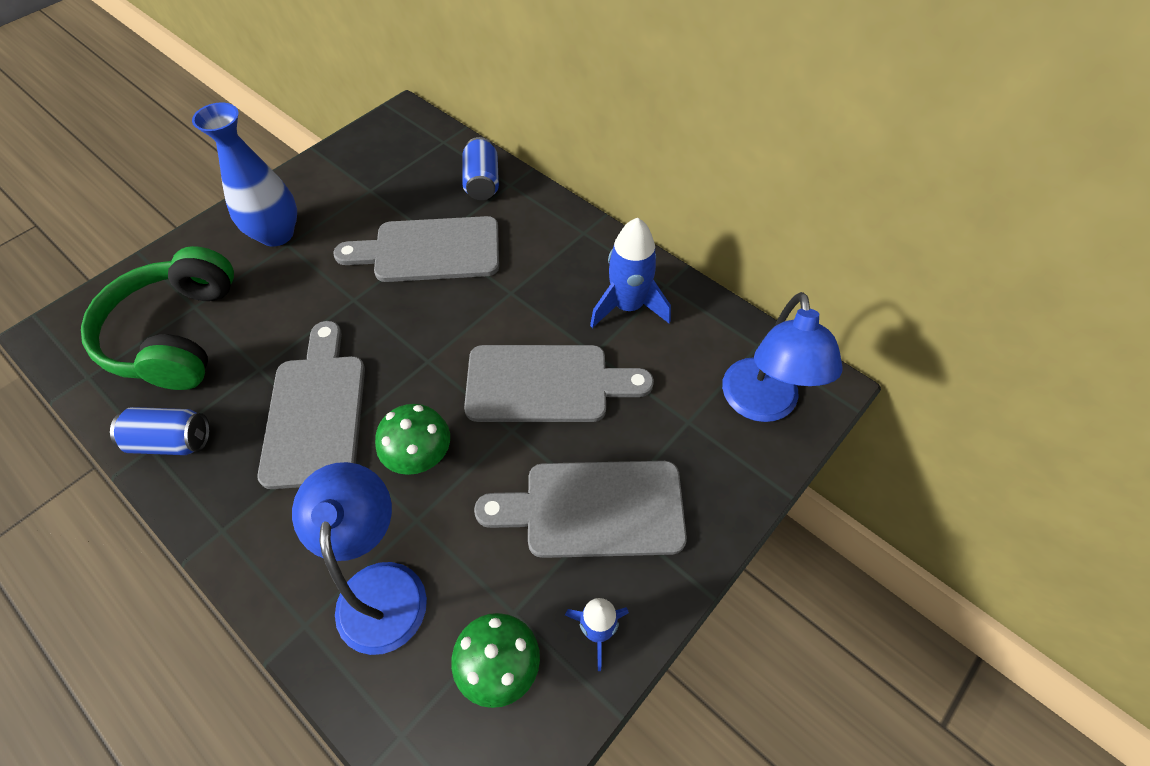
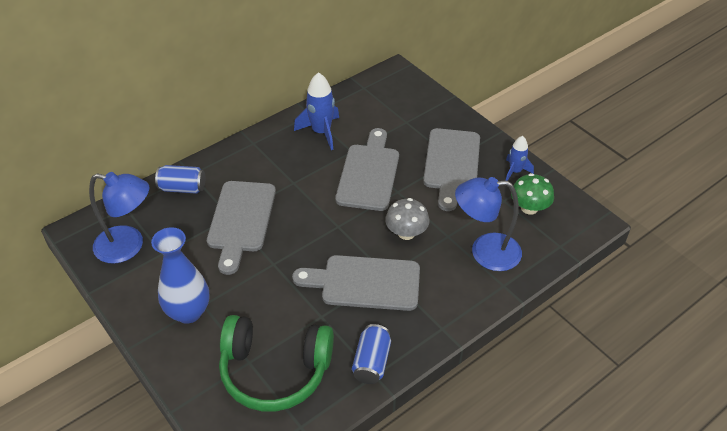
camera: 80 degrees left, 10 degrees down
green mushroom [375,404,450,475] -> grey mushroom [385,198,429,240]
blue lamp [722,292,843,422] -> blue lamp moved to [89,172,149,264]

